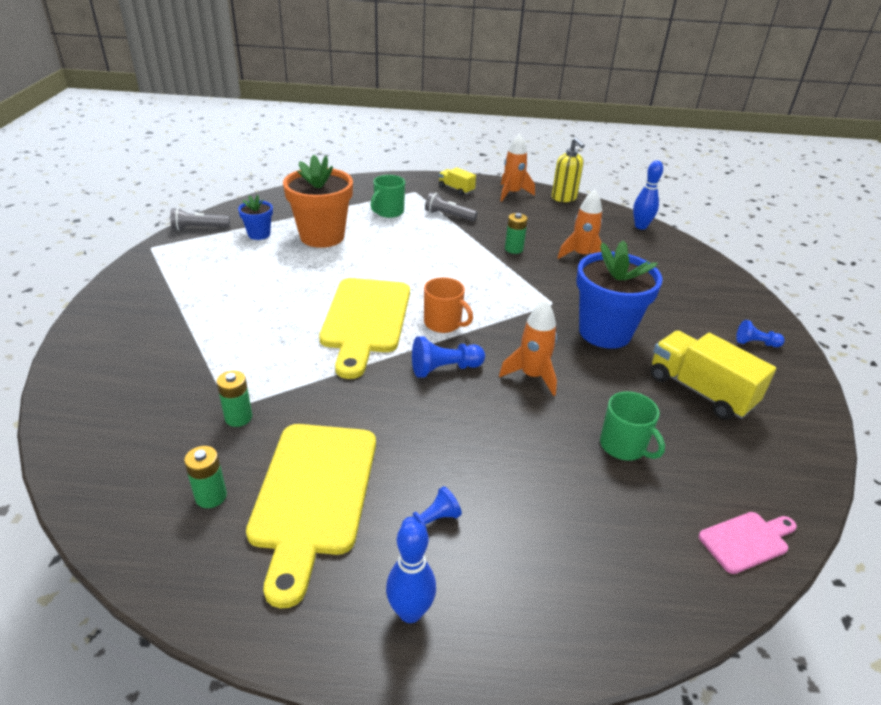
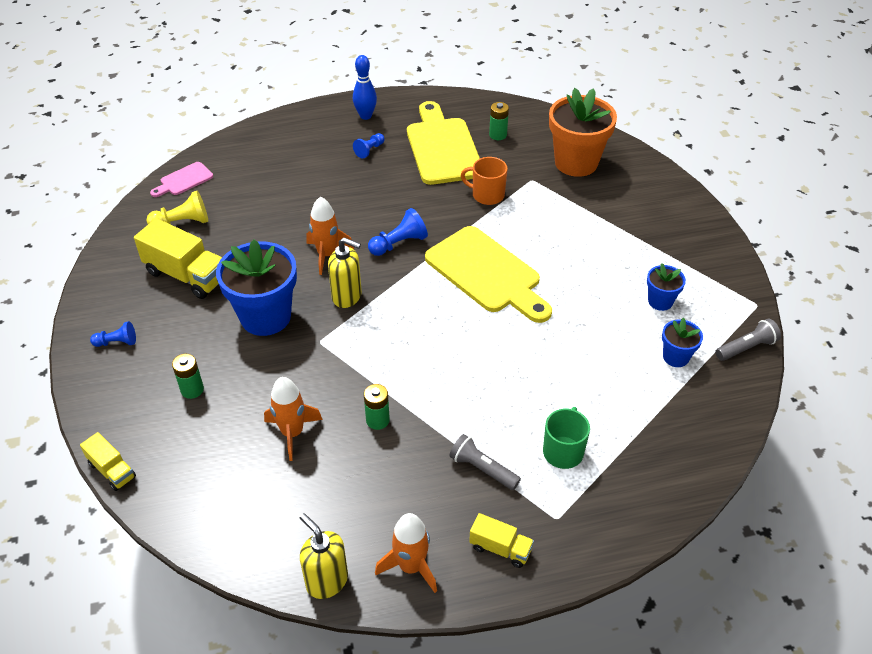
camera: 165 degrees right, 10 degrees up
green battery [217,371,252,427] -> green battery moved to [172,354,204,399]
orange flower pot [283,155,353,248] -> orange flower pot moved to [549,88,617,177]
yellow cutting board [319,278,410,379] -> yellow cutting board turned 150 degrees clockwise [425,226,552,323]
orange mug [424,277,473,333] -> orange mug moved to [461,157,508,205]
grey flashlight [425,192,477,221] -> grey flashlight turned 150 degrees counterclockwise [449,434,521,490]
green mug [600,391,665,461] -> none
blue bowling pin [633,161,663,230] -> none
none -> yellow truck [80,432,136,491]
none -> yellow pawn [147,191,208,224]
none -> yellow soap dispenser [328,237,362,308]
none -> blue flower pot [647,263,686,311]

